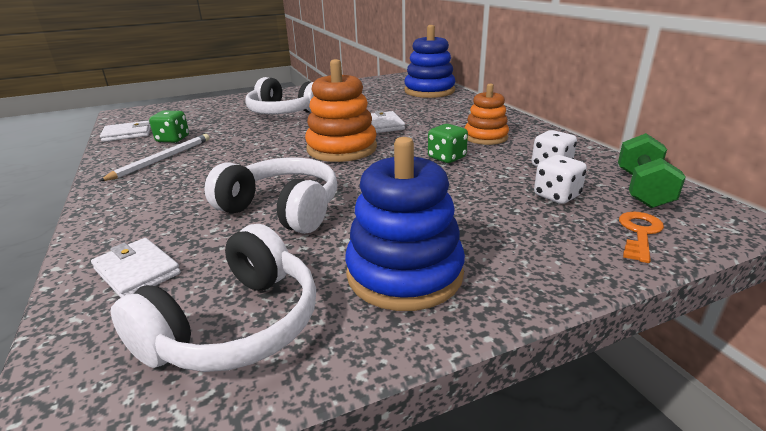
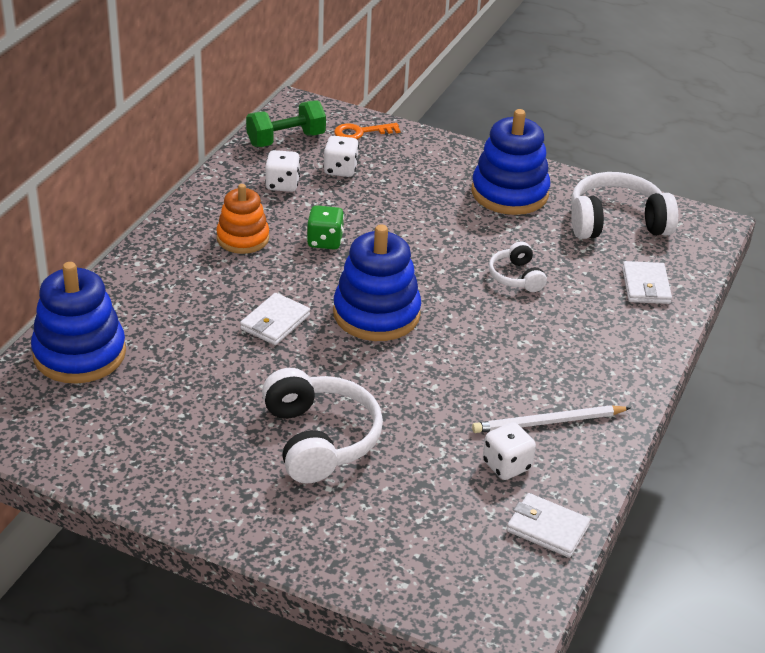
camera: 135 degrees left, 10 degrees up
green dice [149,111,189,143] -> white dice [483,422,536,480]
white headphones [204,157,337,234] -> white headphones [488,242,547,292], size x0.54
orange stacking toy [305,59,377,162] -> blue stacking toy [333,224,421,341]

